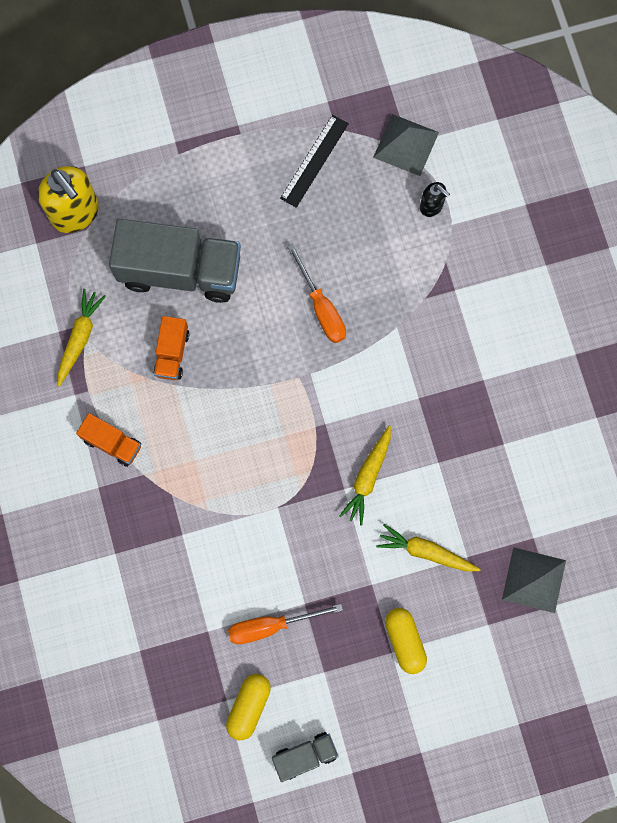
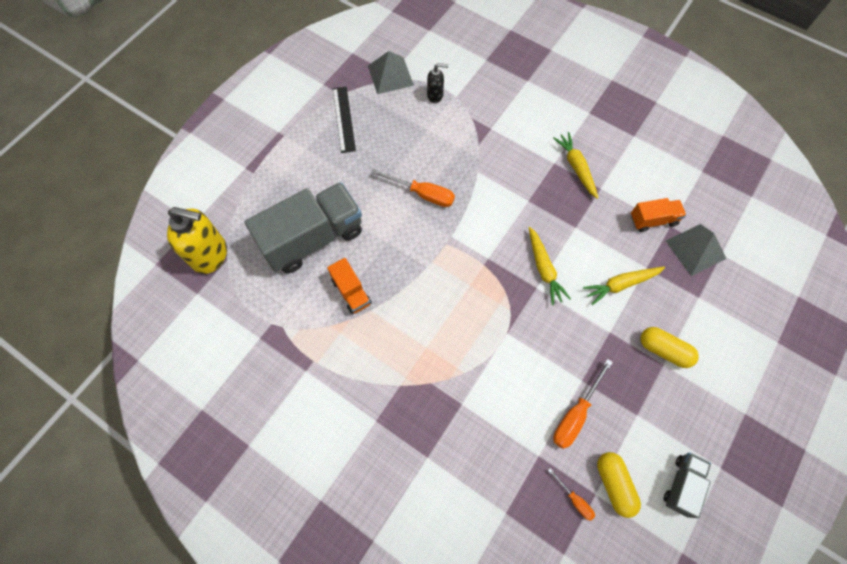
camera: 40 degrees left, 10 degrees down
yellow carrot [58,289,106,387] -> yellow carrot moved to [553,132,598,199]
orange truck [76,413,141,467] -> orange truck moved to [631,198,686,232]
none -> orange screwdriver [548,468,595,521]

